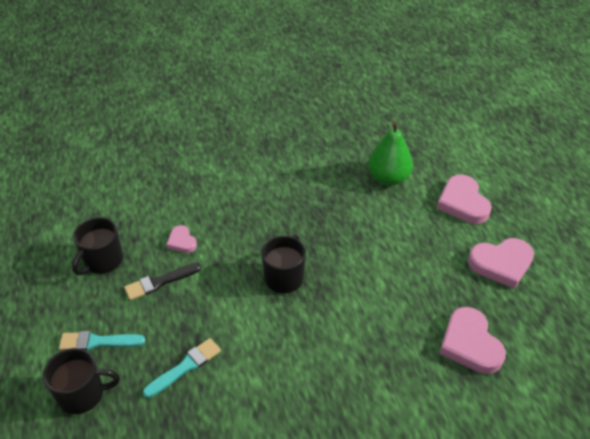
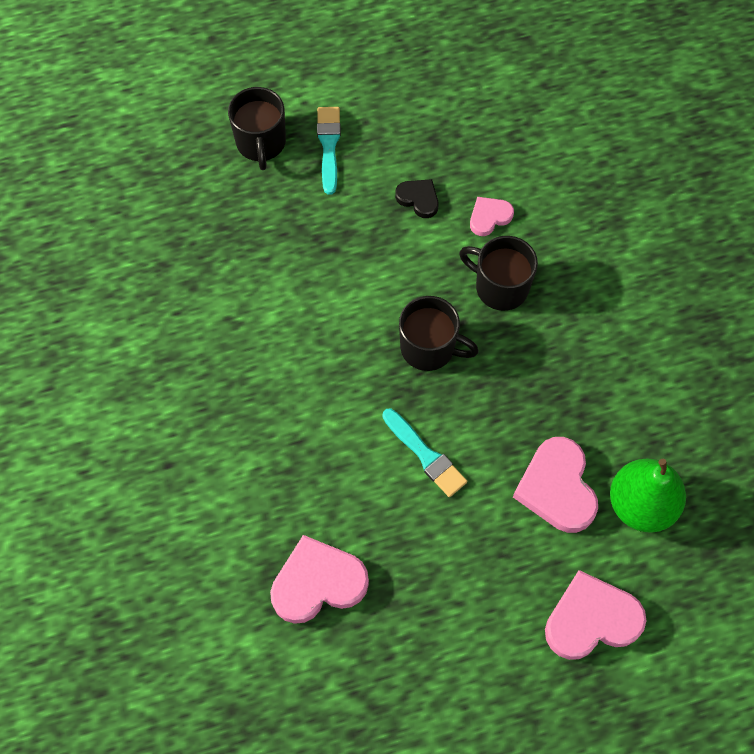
camera: 90 degrees right, 20 degrees up
black mug [72,217,123,275] -> black mug moved to [459,236,538,311]
black brush [124,263,201,300] -> black heart [395,179,438,218]
turquoise brush [143,338,221,398] -> turquoise brush moved to [382,409,467,497]
pink heart [468,238,534,289] -> pink heart moved to [513,437,598,533]

